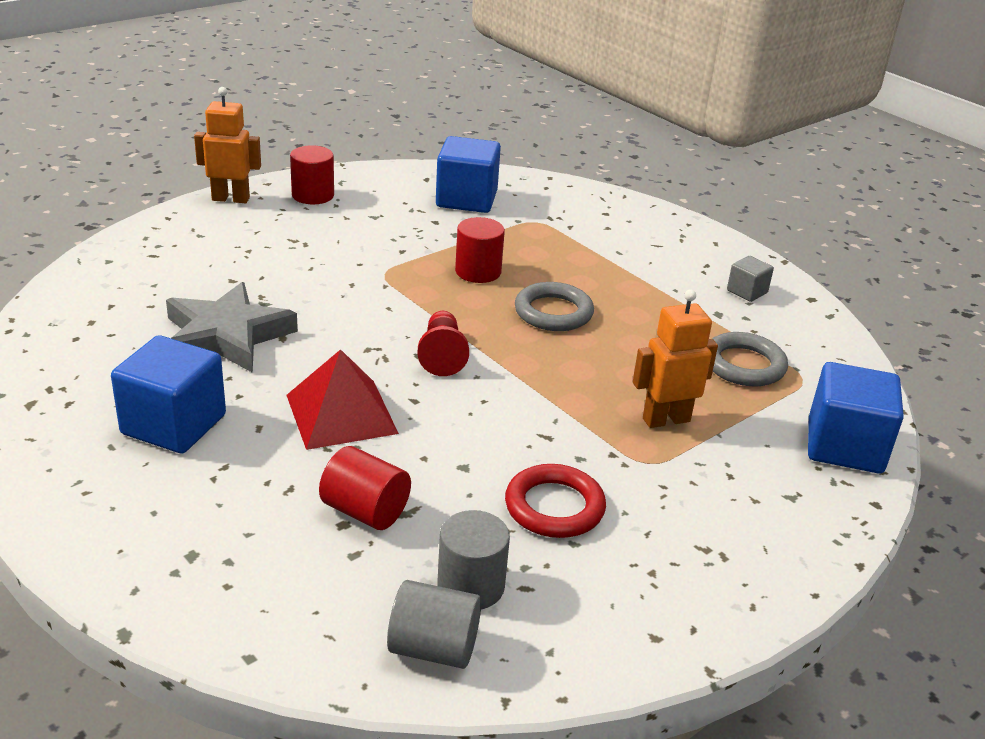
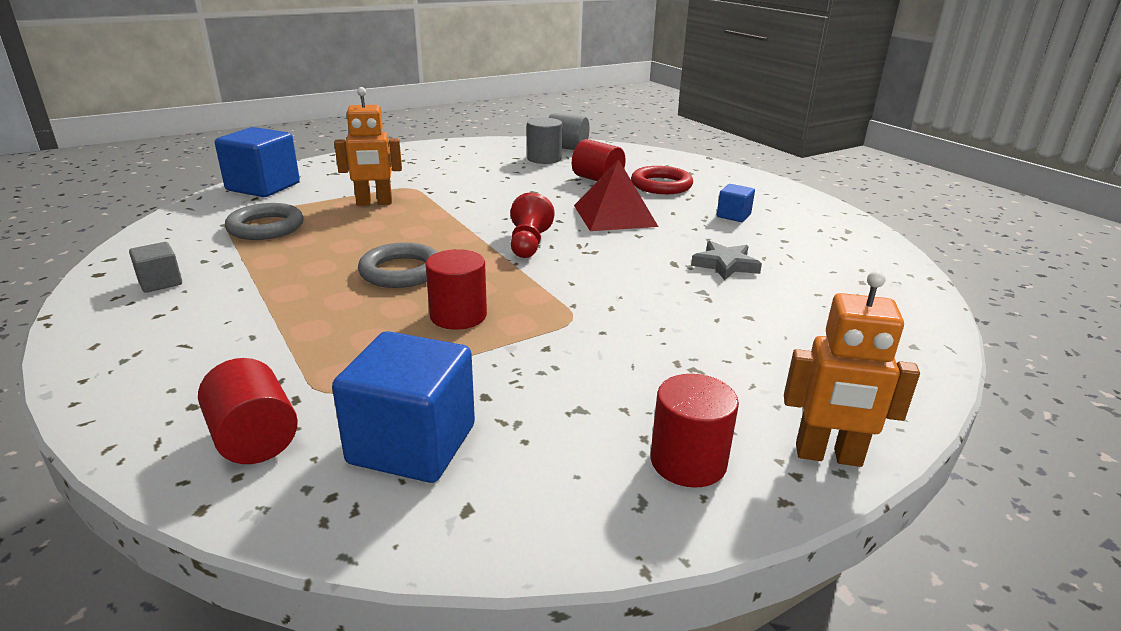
camera: 170 degrees left, 5 degrees down
blue cube [111,335,226,453] -> blue cube [717,184,755,222], size x0.50
grey star [166,282,298,373] -> grey star [691,241,762,280], size x0.54
red ring [505,464,606,538] -> red ring moved to [631,166,693,194]
none -> red cylinder [198,358,298,464]

